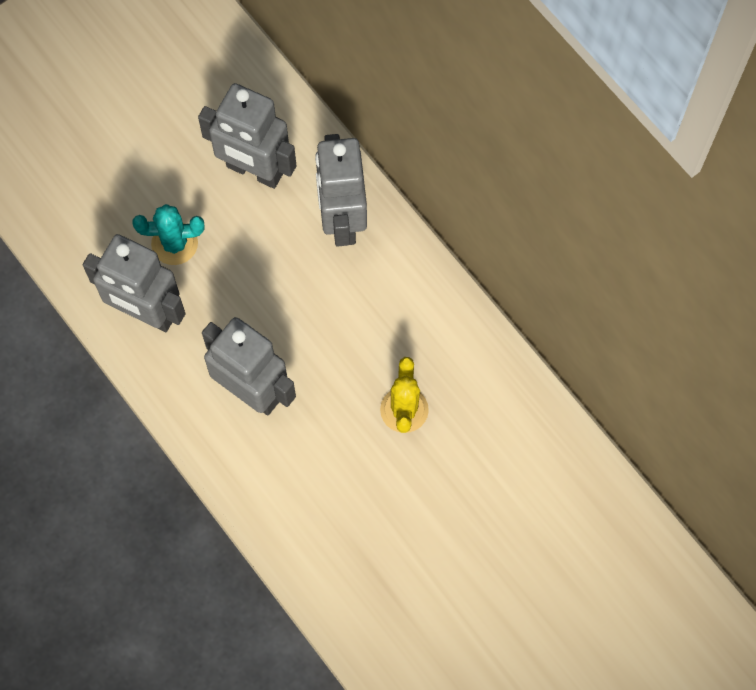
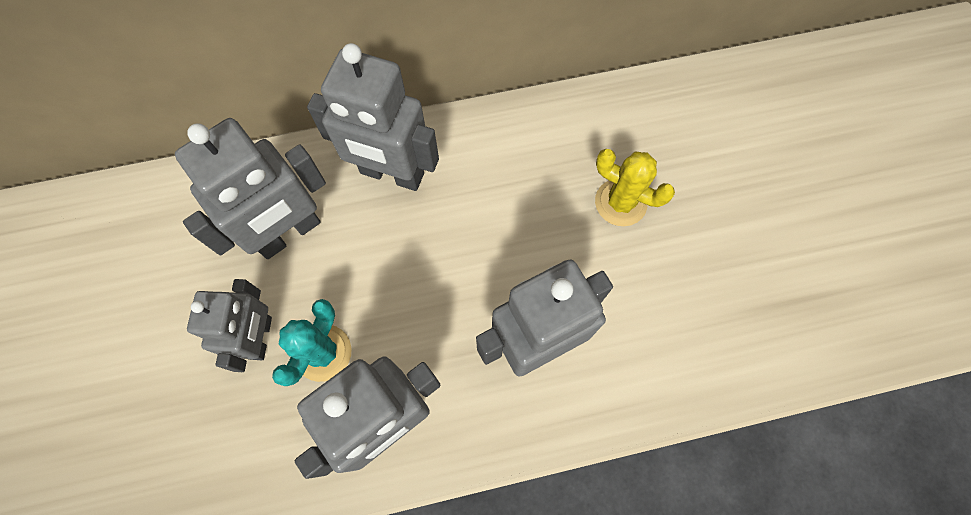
camera: 65 degrees left, 0 degrees up
none -> grey robot [187,279,272,372]

